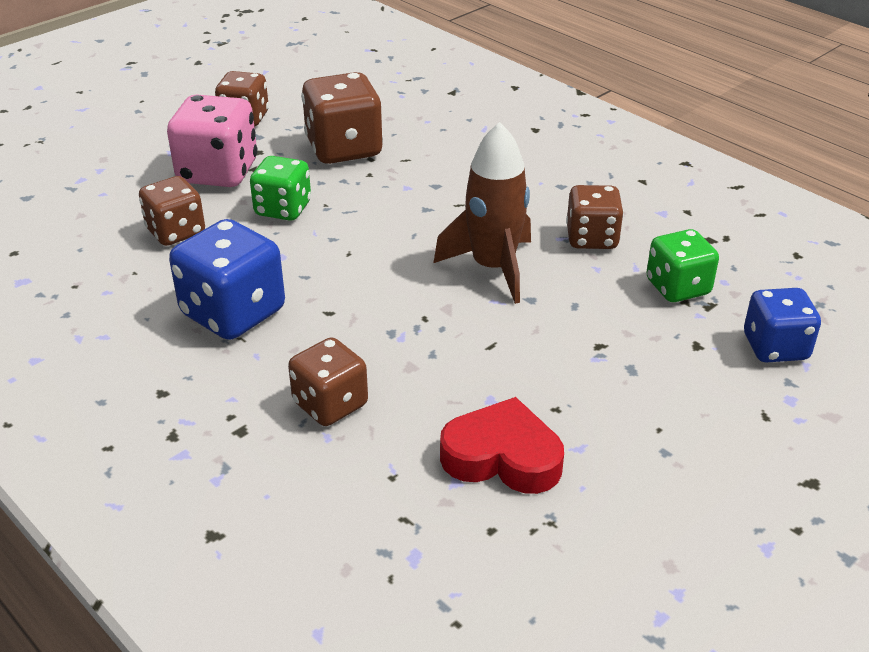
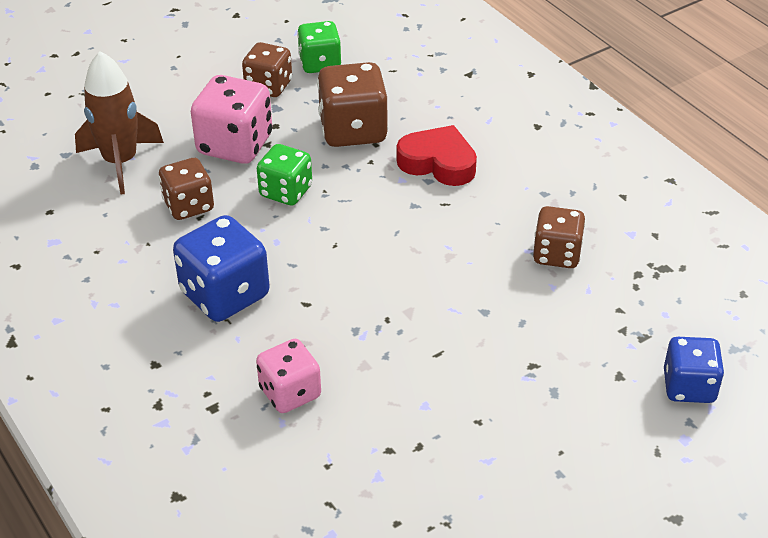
camera: 10 degrees right, 5 degrees up
brown dice [288,337,368,426] -> pink dice [256,339,321,413]
brown rocket [434,122,531,304] -> brown rocket moved to [75,51,164,195]
red heart [440,397,564,494] -> red heart moved to [397,125,477,186]
green dice [646,229,719,302] -> green dice moved to [297,21,342,73]

